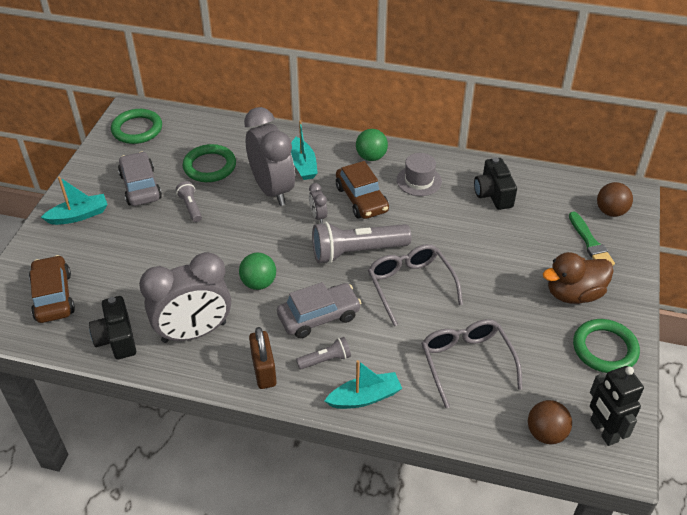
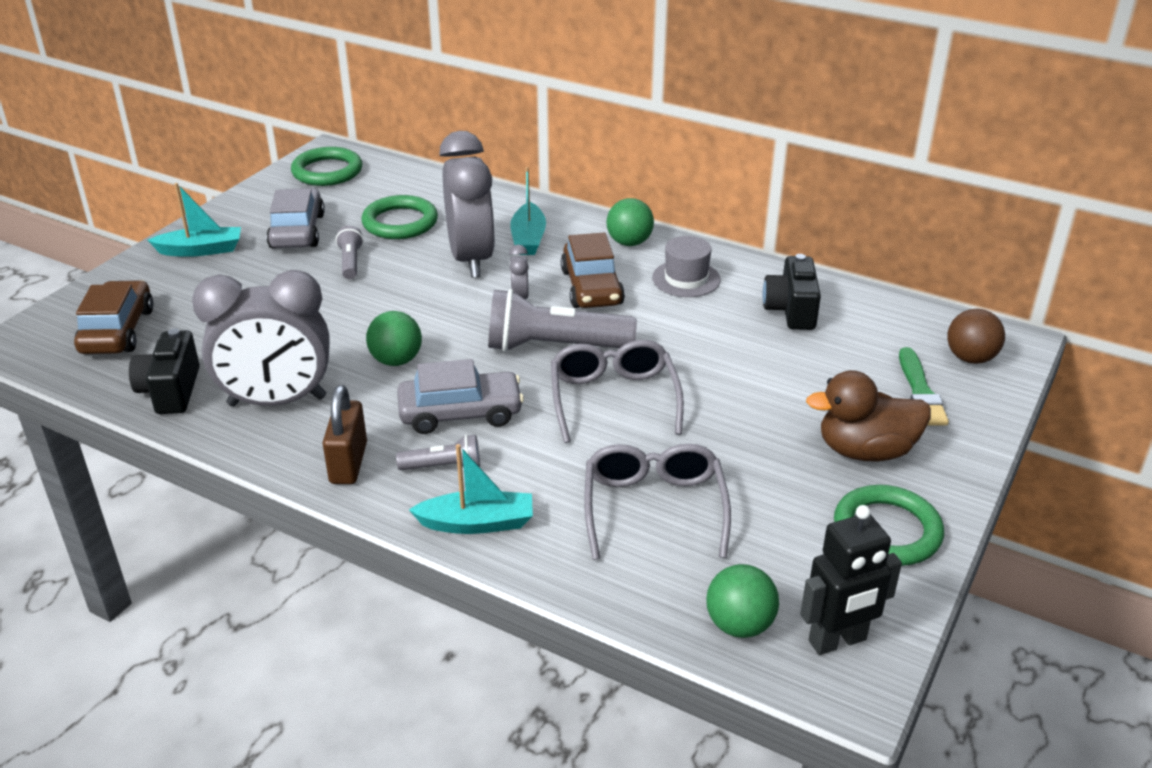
camera: 15 degrees right, 10 degrees down
brown ball [528,400,572,444] -> green ball [706,564,779,638]
black robot [590,366,644,446] -> black robot turned 105 degrees counterclockwise [800,505,902,655]

